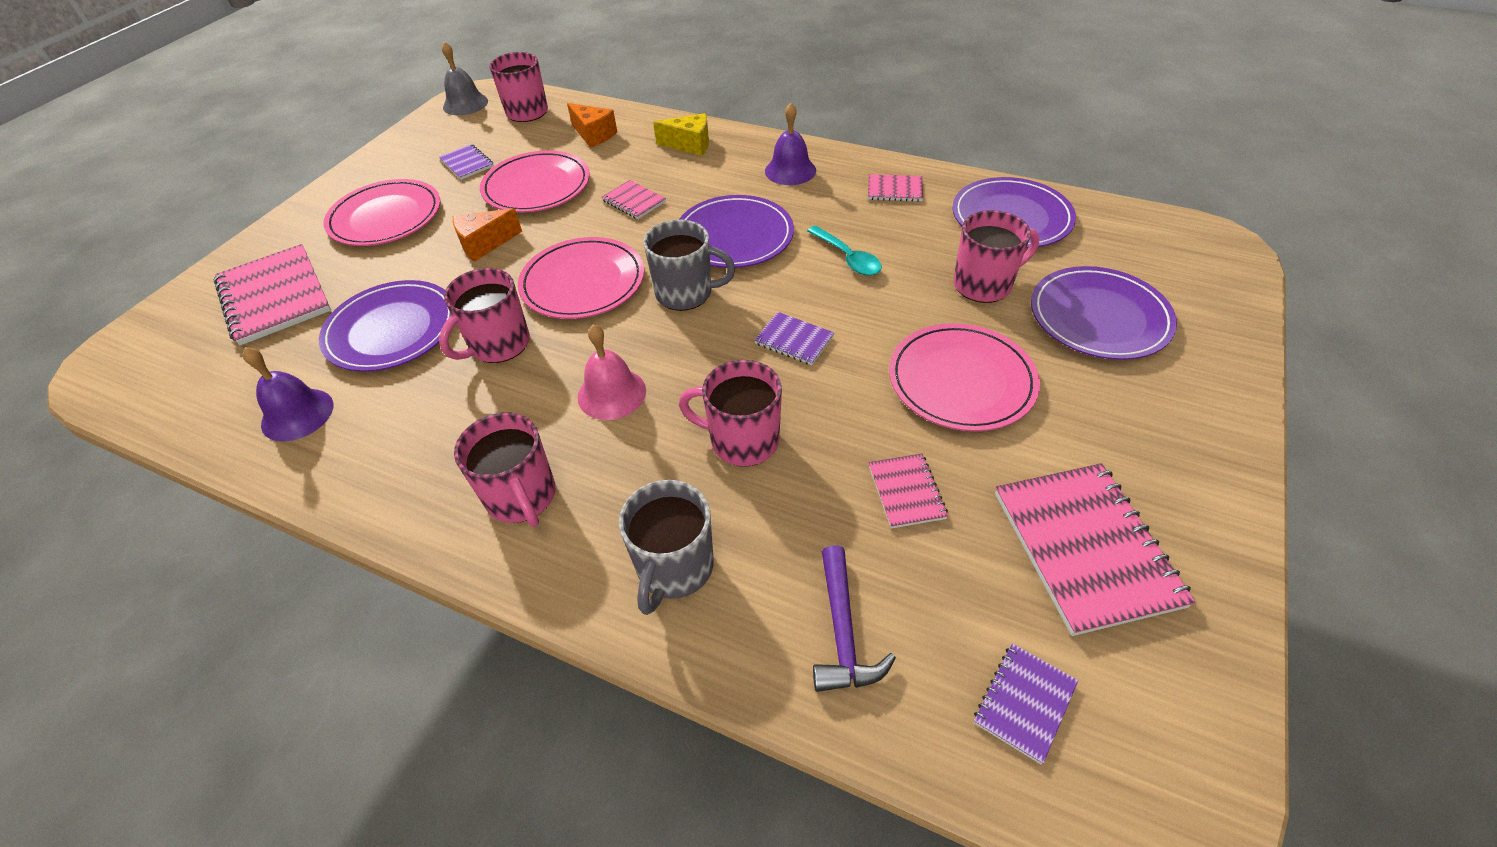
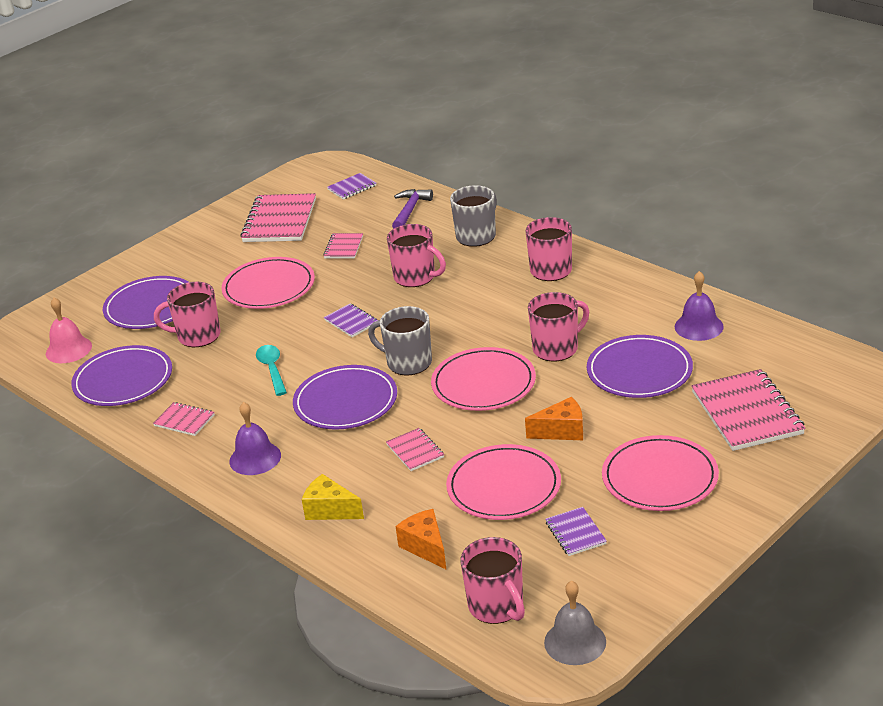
camera: 160 degrees left, 15 degrees down
pink bell [578,324,646,420] -> pink bell moved to [46,297,92,363]

